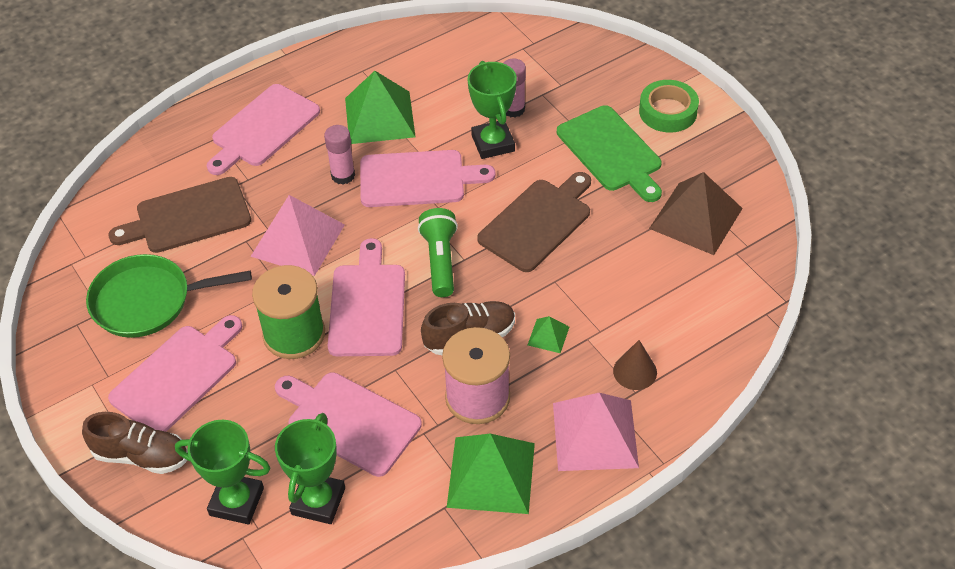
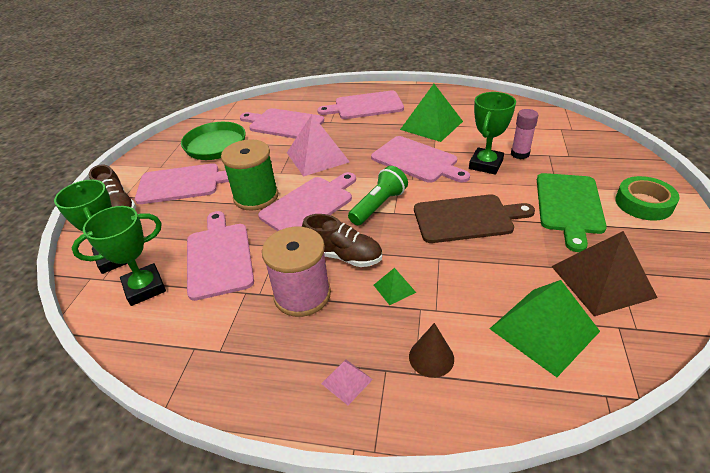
camera: 45 degrees right, 10 degrees down
brown cutting board [109,177,251,253] -> pink cutting board [240,108,324,139]
pink glue stick [324,125,355,184] -> none
green pyramid [447,434,535,514] -> green pyramid moved to [490,280,600,377]
pink pyramid [553,393,639,471] -> pink pyramid [321,360,373,405], size x0.46

